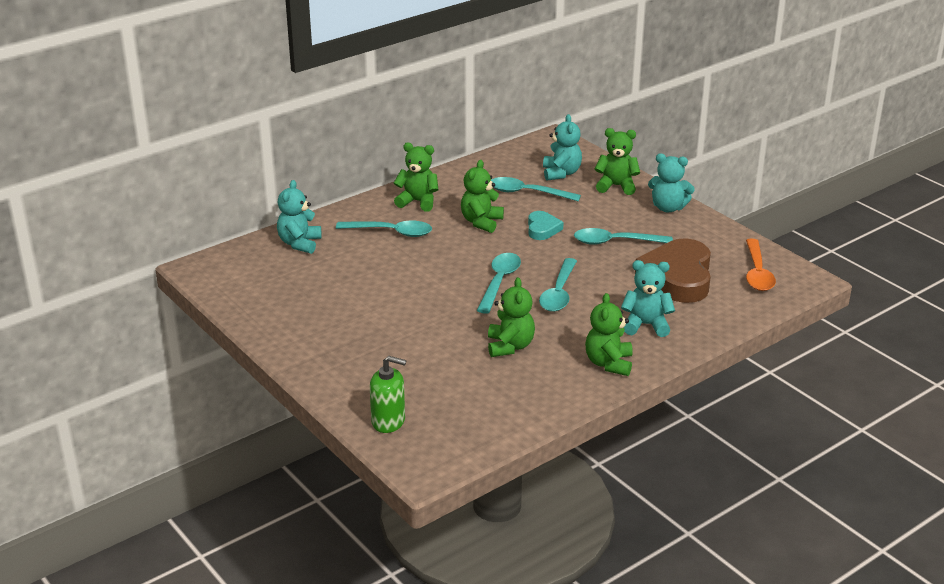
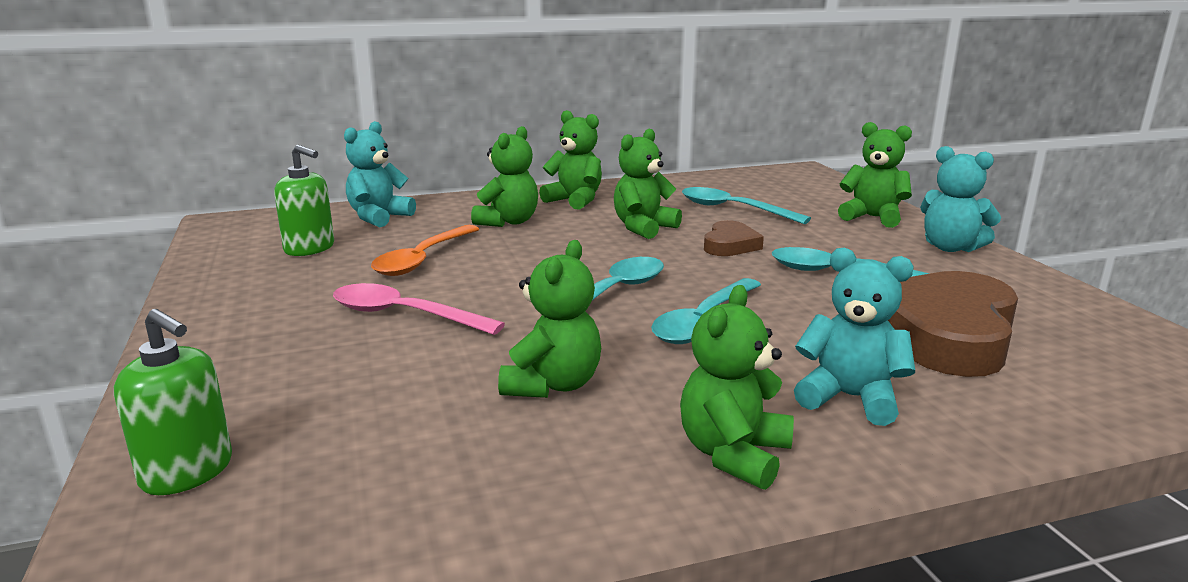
camera: 20 degrees right, 10 degrees down
turquoise spoon [336,220,432,237] -> green teddy bear [471,126,538,227]
turquoise heart [528,211,564,240] -> brown heart [704,220,764,256]
turquoise teddy bear [543,114,582,181] -> none
orange spoon [746,239,776,291] -> orange spoon moved to [371,225,479,276]
none -> green soap dispenser [274,145,334,256]
none -> pink spoon [333,283,505,335]

